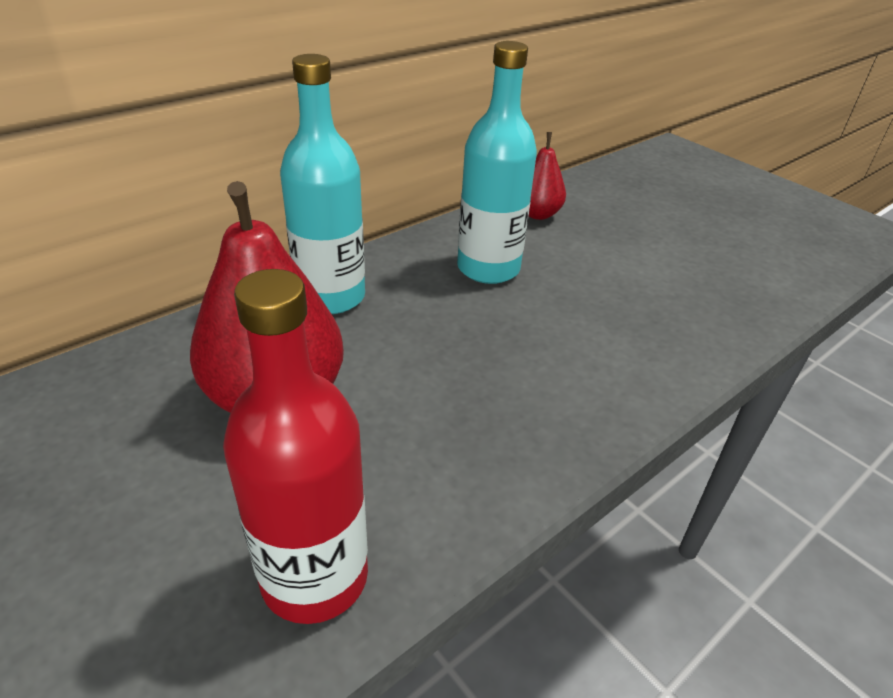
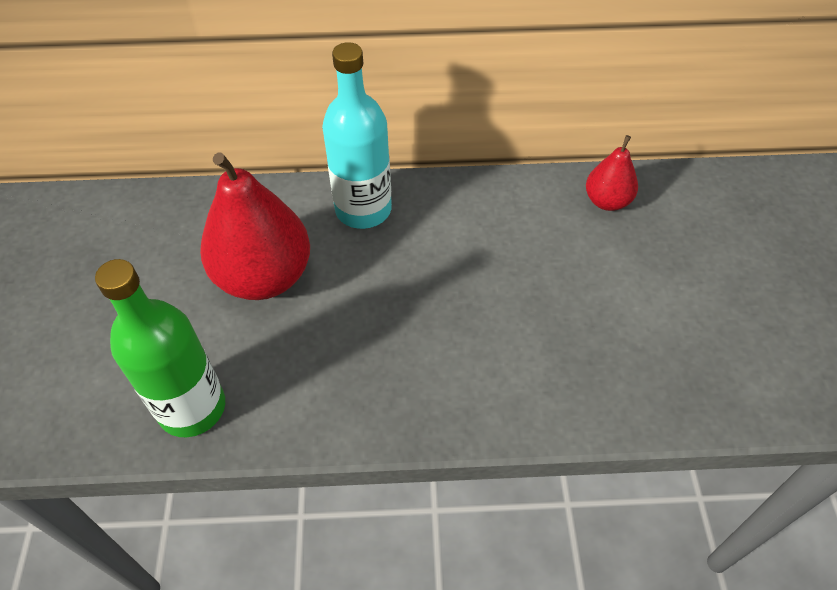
camera: 40 degrees right, 15 degrees up
red bottle [223,269,368,624] -> green bottle [95,259,225,437]
turquoise bottle [457,41,537,284] -> none

